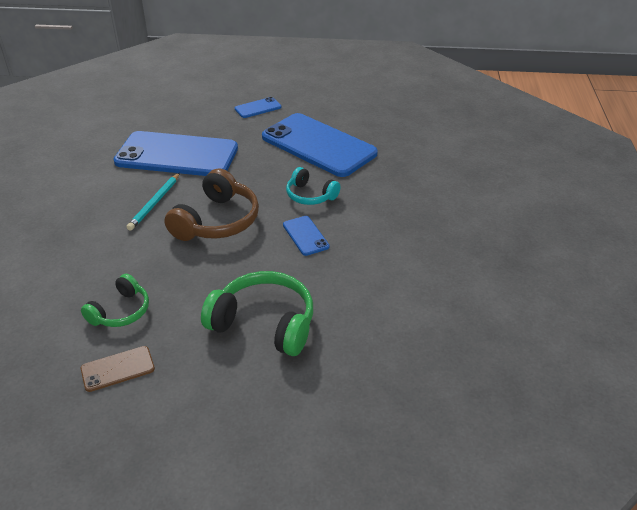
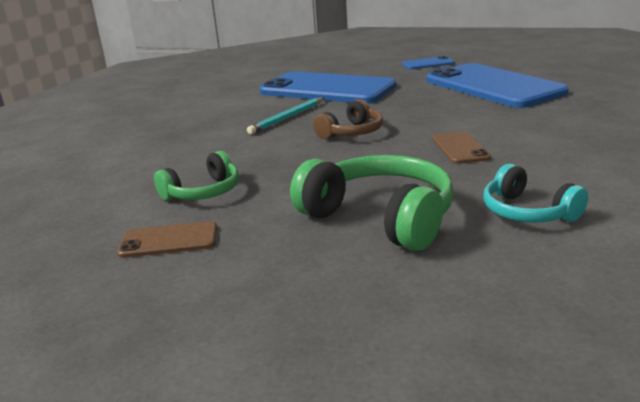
camera: 20 degrees right, 15 degrees down
brown headphones [164,168,259,241] -> brown headphones [313,99,383,139], size x0.60
blue phone [283,216,329,256] -> brown phone [432,131,491,164]
turquoise headphones [286,167,341,205] -> turquoise headphones moved to [483,164,588,223]

